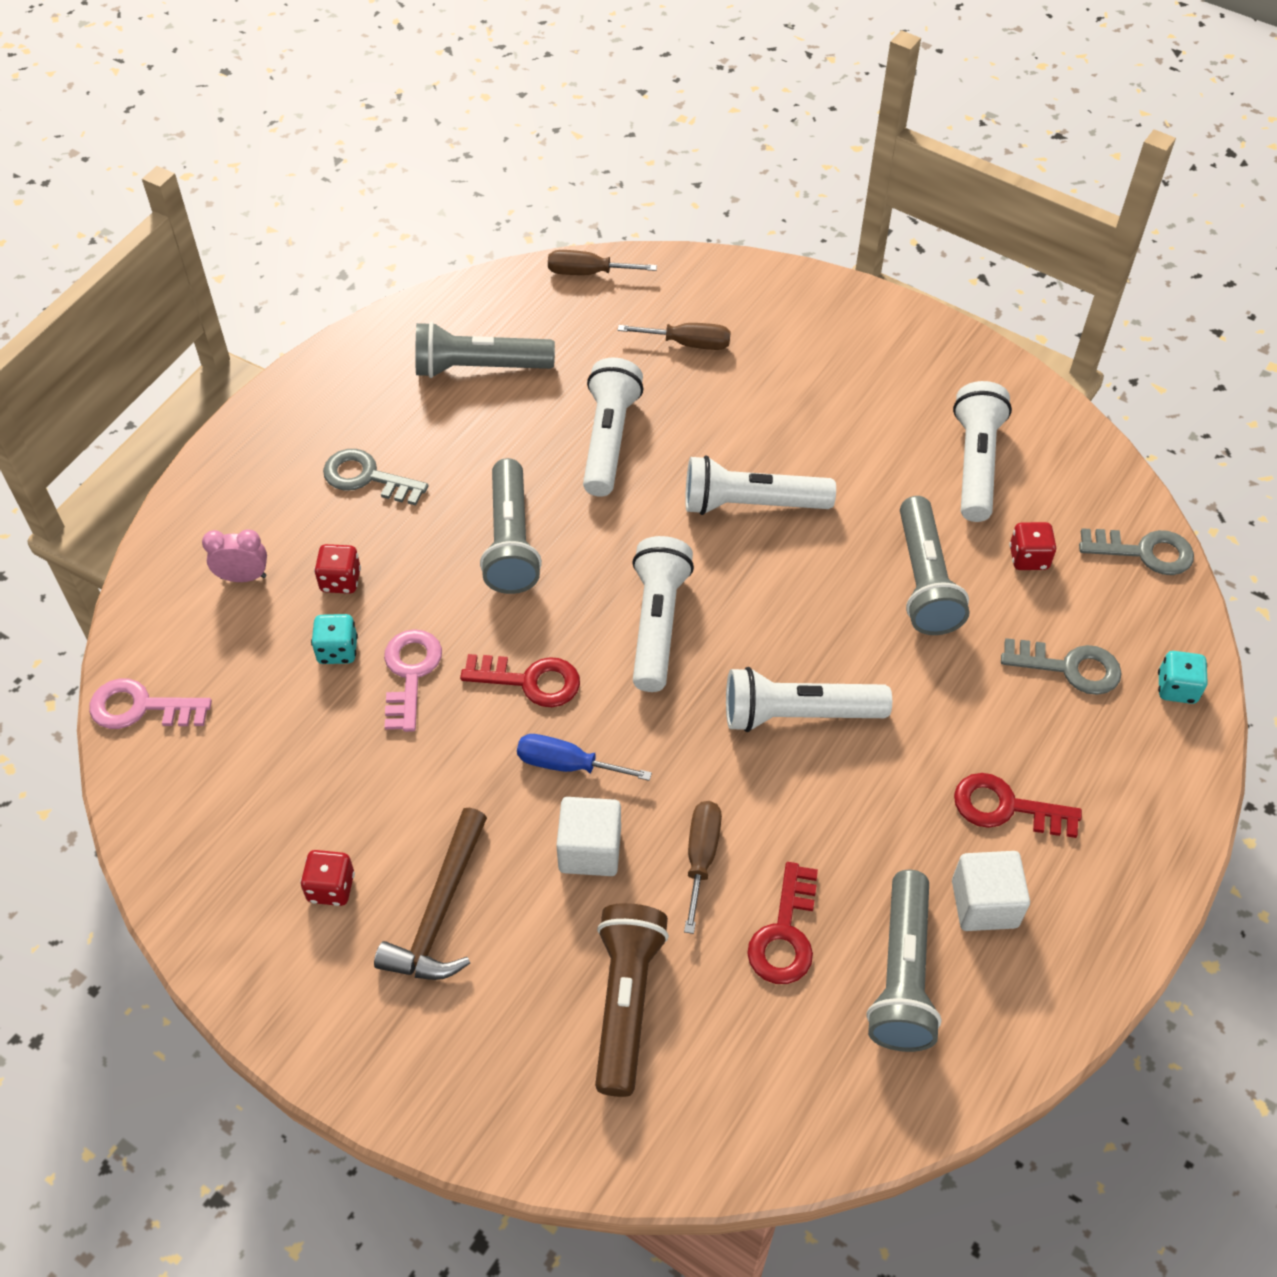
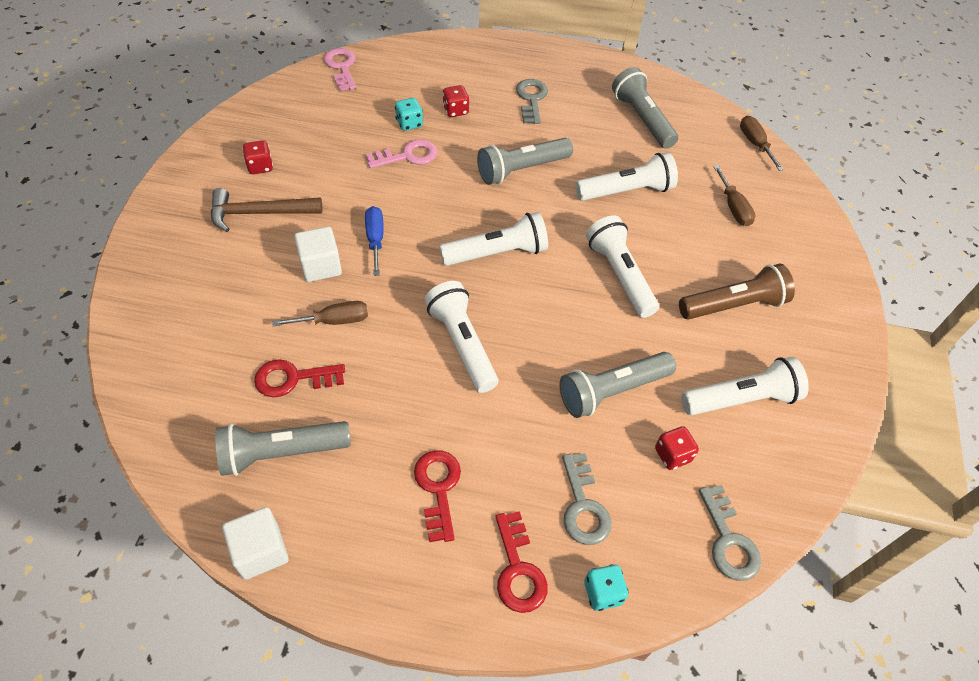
camera: 65 degrees right, 0 degrees up
pink clock [202,529,267,582] -> none
red key [460,654,580,707] -> red key moved to [495,511,548,613]
brown flashlight [595,903,669,1097] -> brown flashlight moved to [679,264,795,320]
white cube [952,851,1030,931] -> white cube moved to [222,507,289,580]

